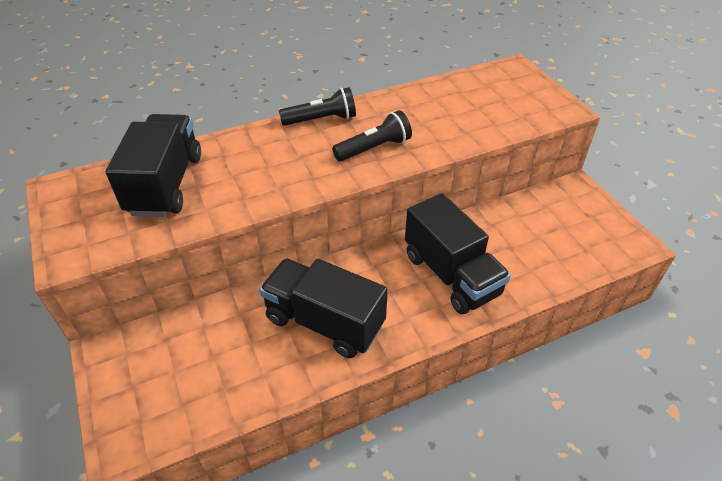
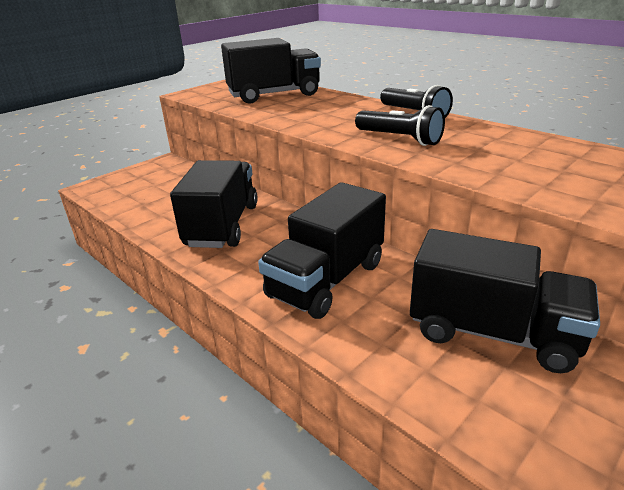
camera: 70 degrees right, 15 degrees down
none -> black truck [410,229,600,373]

